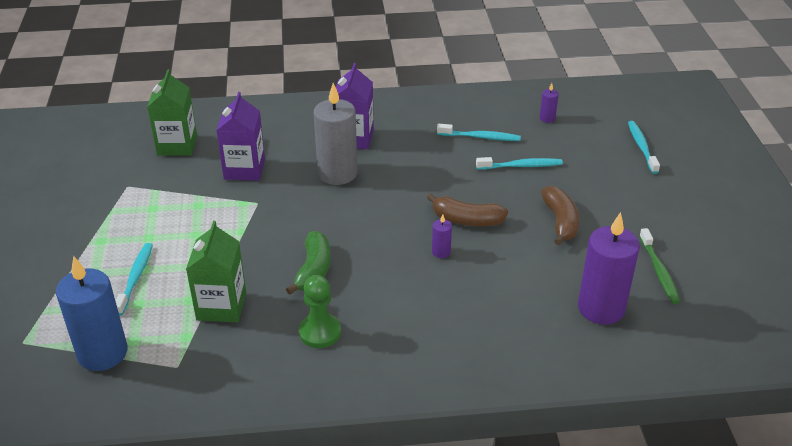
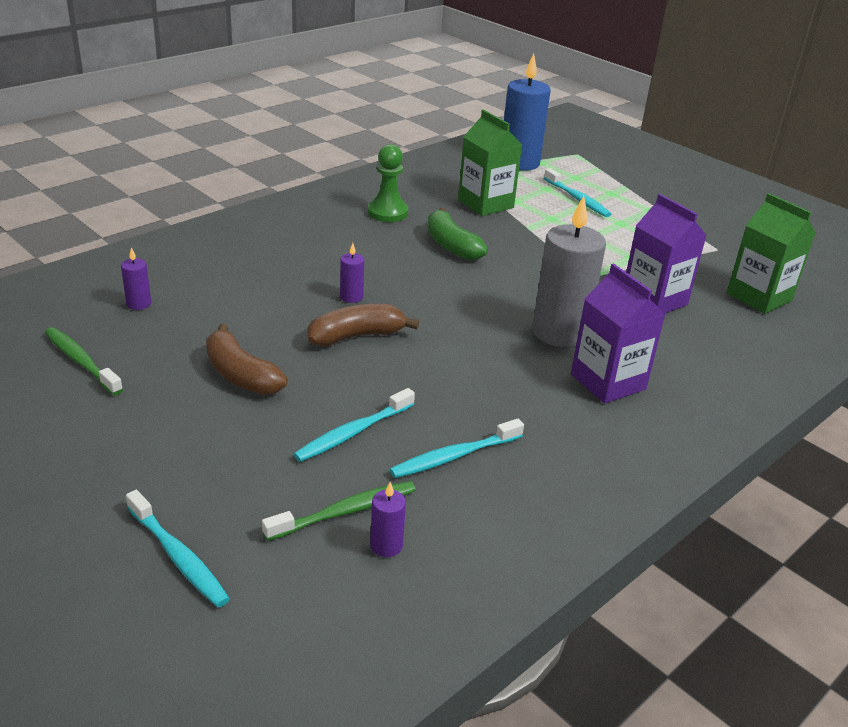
camera: 140 degrees right, 5 degrees down
purple candle [578,212,640,325] -> purple candle [121,247,151,310], size x0.43
none -> green toothbrush [262,481,416,541]

